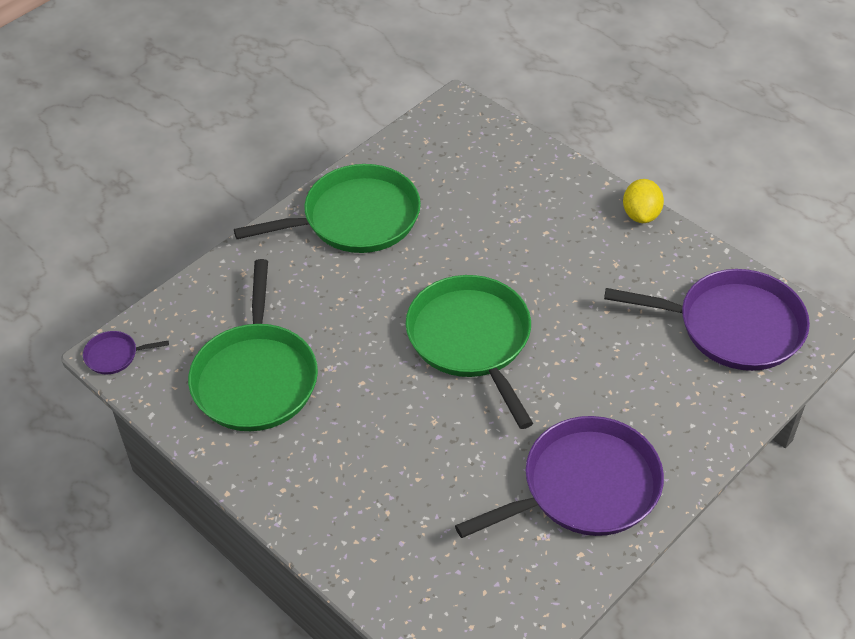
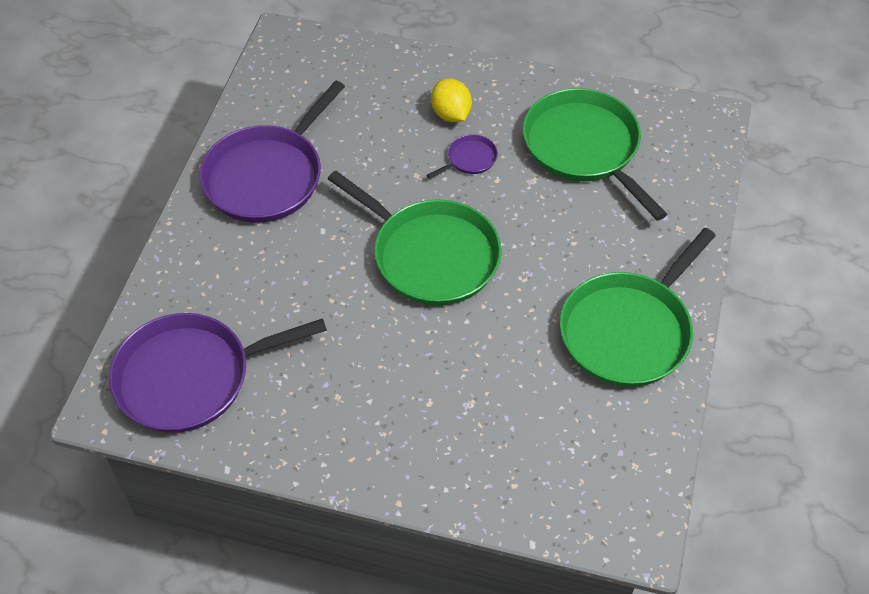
camera: 150 degrees right, 5 degrees up
purple pan [83,331,169,374] -> purple pan moved to [427,134,498,179]
yellow lemon [623,179,664,223] -> yellow lemon moved to [431,79,472,122]

